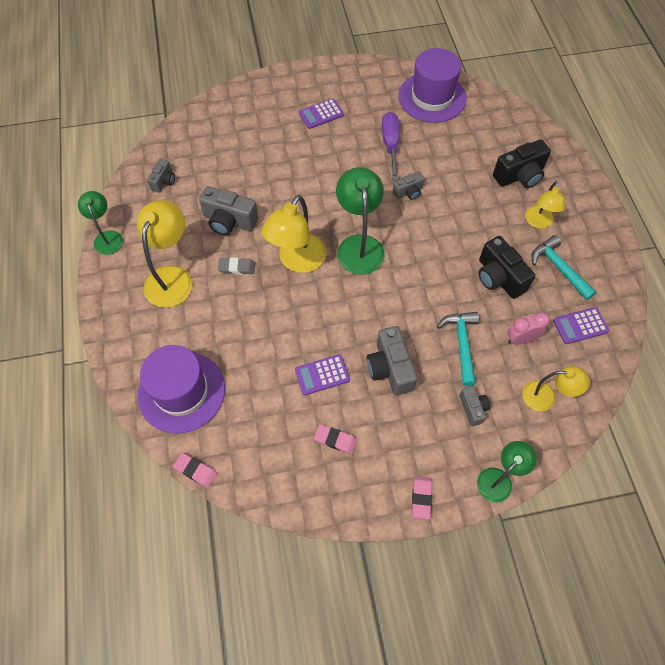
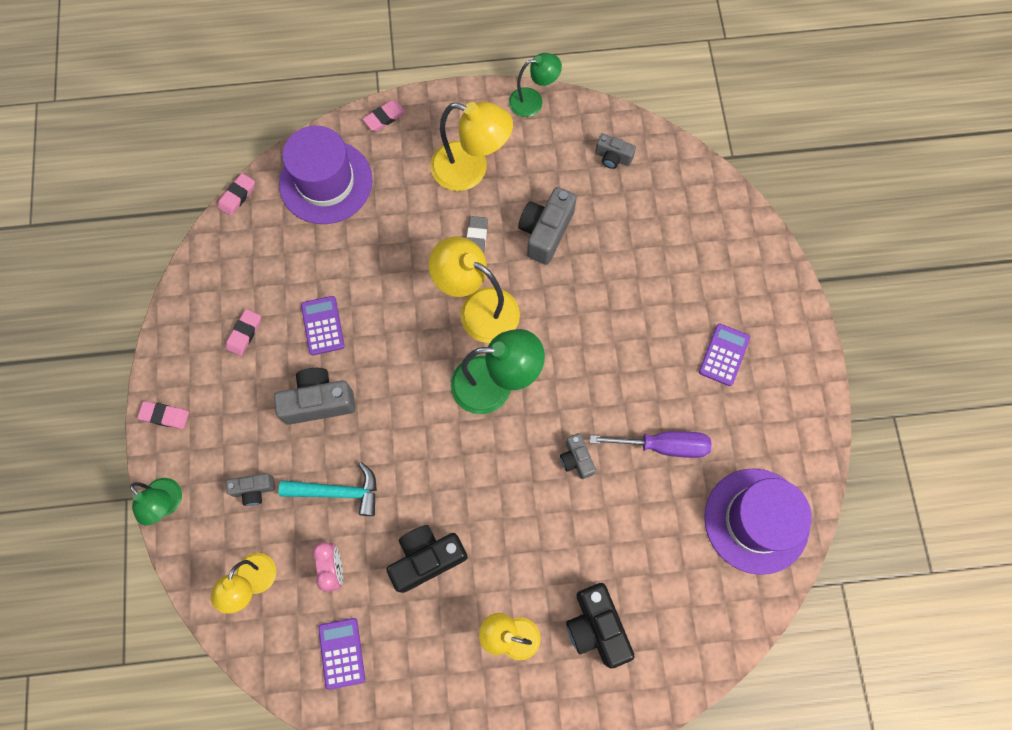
camera: 95 degrees right, 10 degrees up
purple calculator [299,98,344,129] -> purple calculator turned 45 degrees clockwise [699,324,750,386]
turquoise hammer [531,235,596,300] -> none
none -> pink eraser [363,100,406,131]

